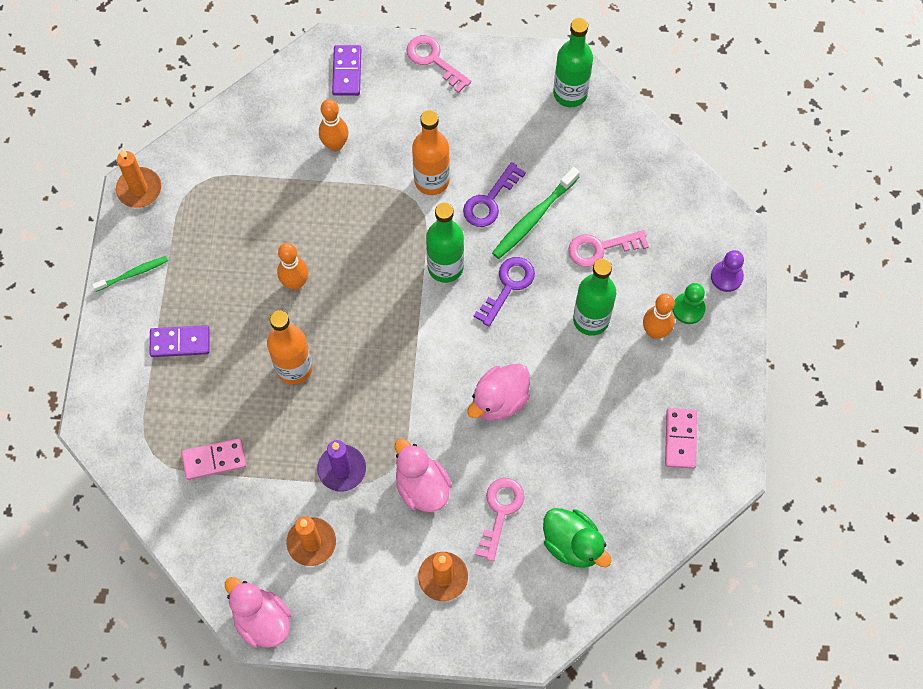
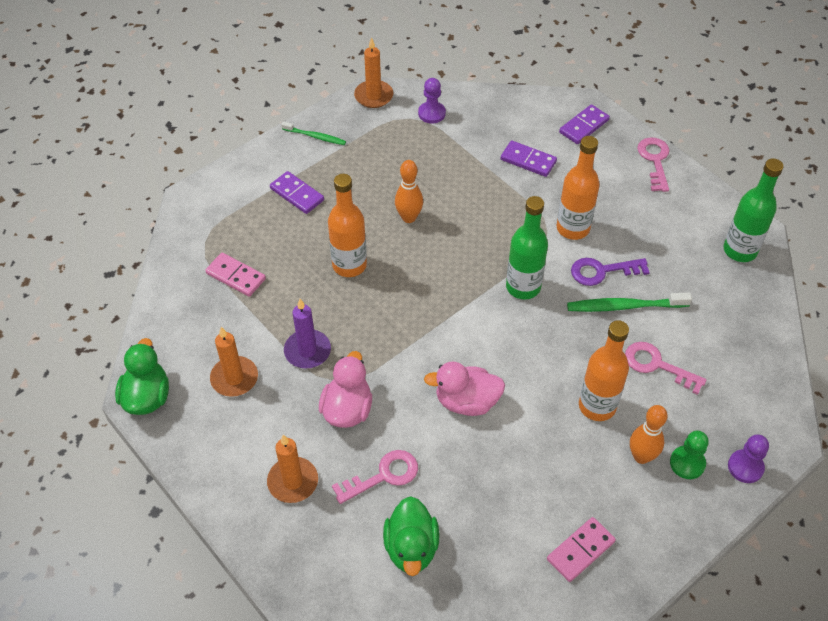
camera: 45 degrees right, 15 degrees down
pink duck [225,577,291,648] -> green duck [115,338,169,415]
orange bowling pin [319,99,349,151] -> purple domino [500,141,557,177]
purple key [474,257,535,327] -> none
green bottle [573,259,616,336] -> orange bottle [579,320,629,421]
none -> purple pawn [418,78,446,123]

